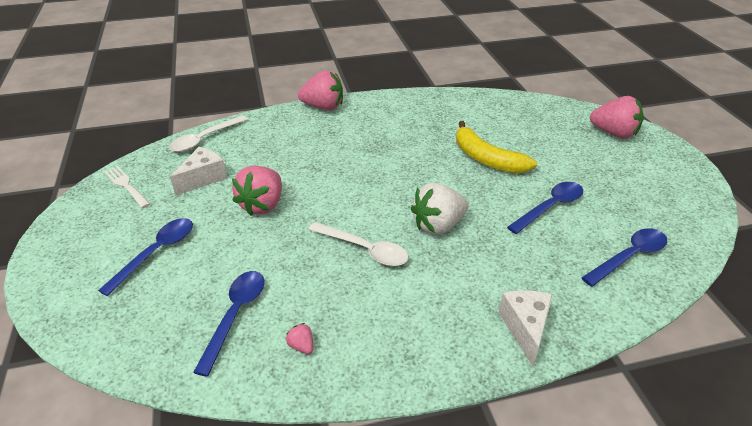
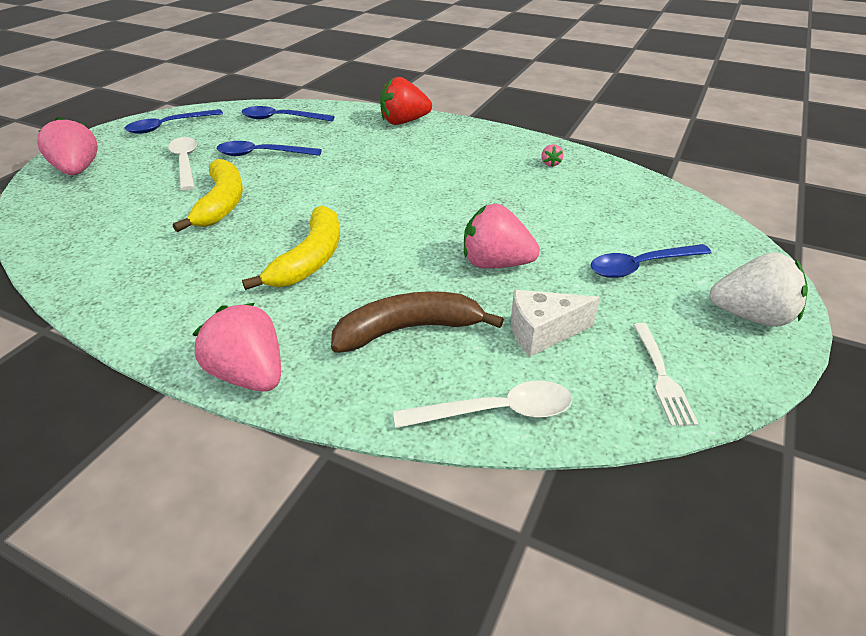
camera: 140 degrees left, 0 degrees up
blue spoon [193,271,264,377] -> blue spoon moved to [125,109,223,134]
pink strawberry [232,166,282,216] -> pink strawberry turned 135 degrees counterclockwise [464,204,540,269]
white spoon [308,222,409,266] -> white spoon moved to [168,137,197,191]
white strawberry [411,183,469,235] -> white strawberry moved to [710,252,808,327]
white cheese [499,290,553,367] -> red strawberry [380,77,432,125]
none -> yellow banana [242,205,340,290]
none -> brown banana [331,291,504,353]

